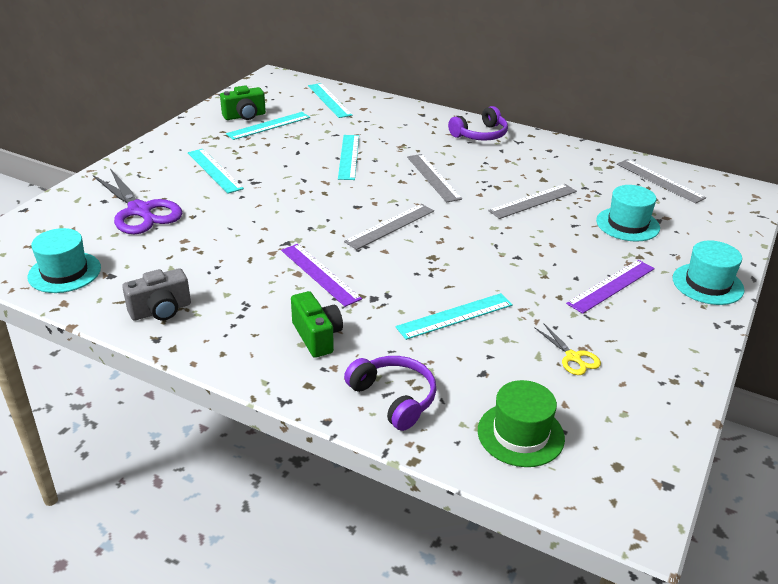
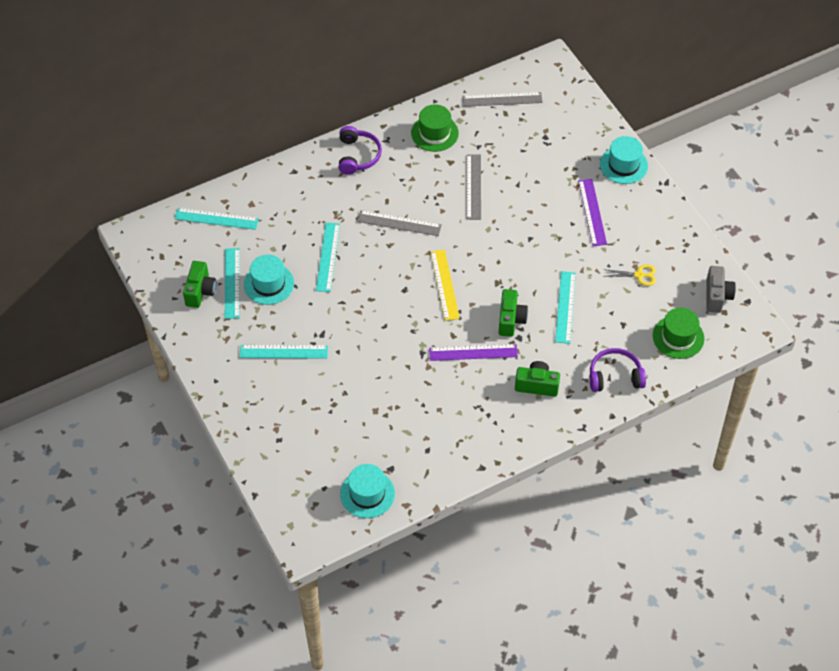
camera: 55 degrees left, 20 degrees up
purple scissors [93,169,182,234] -> none
grey camera [122,268,191,320] -> grey camera moved to [706,266,736,313]
turquoise ruler [338,135,359,180] -> turquoise ruler turned 60 degrees clockwise [316,222,340,292]
grey ruler [344,204,434,250] -> yellow ruler [430,249,460,321]
turquoise hat [596,185,660,242] -> turquoise hat moved to [244,255,294,305]
none -> green hat [411,104,459,152]
none -> green camera [499,289,528,337]

